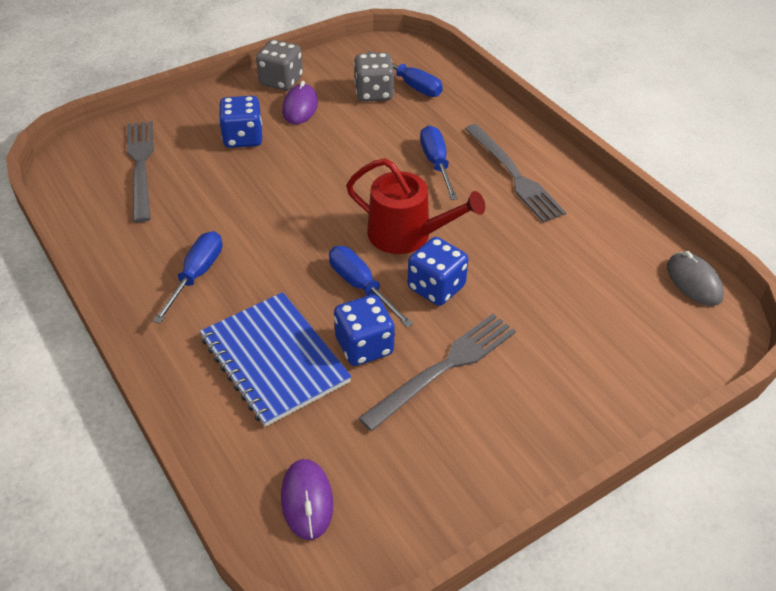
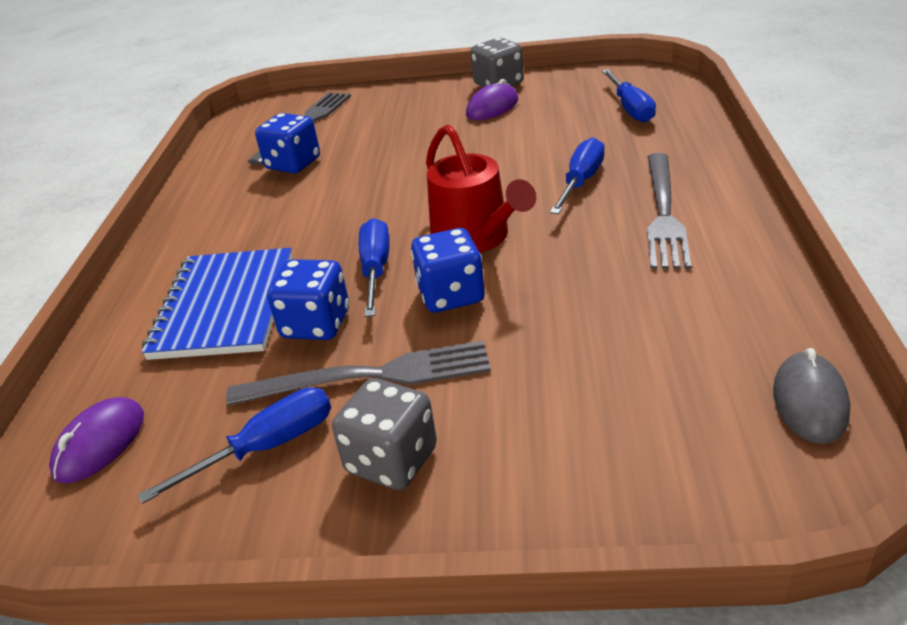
camera: 40 degrees right, 10 degrees down
blue screwdriver [153,231,222,324] -> blue screwdriver moved to [138,387,331,504]
blue dice [219,96,262,148] -> blue dice moved to [255,113,320,173]
grey dice [354,52,394,102] -> grey dice moved to [332,378,437,490]

